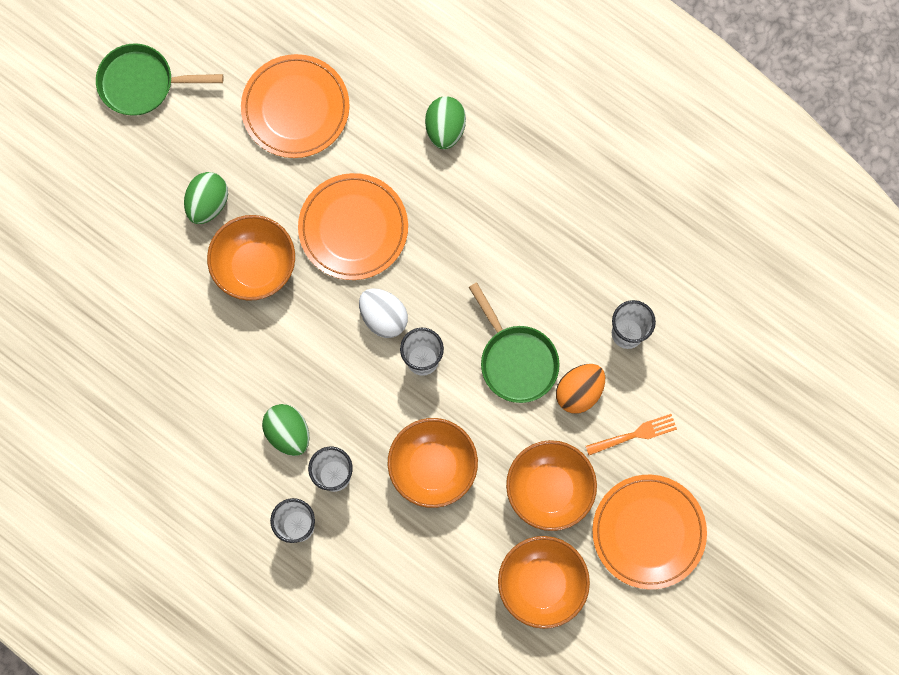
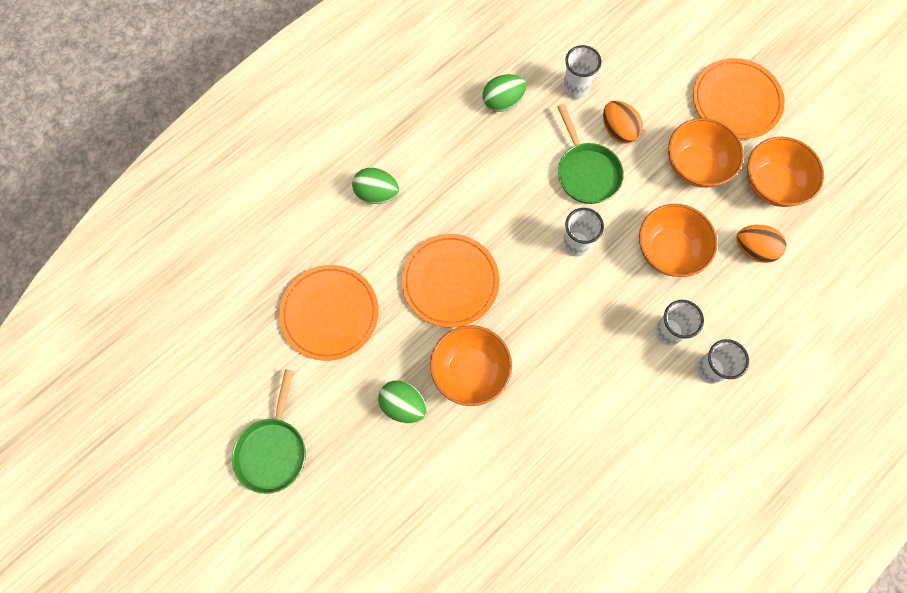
camera: 80 degrees left, 5 degrees down
green egg [262,404,309,456] -> green egg moved to [483,74,526,112]
white egg [359,288,408,338] -> none
green pan [469,282,559,403] -> green pan turned 90 degrees clockwise [557,104,624,204]
orange fork [586,414,677,455] -> none
none -> orange egg [737,225,786,263]

